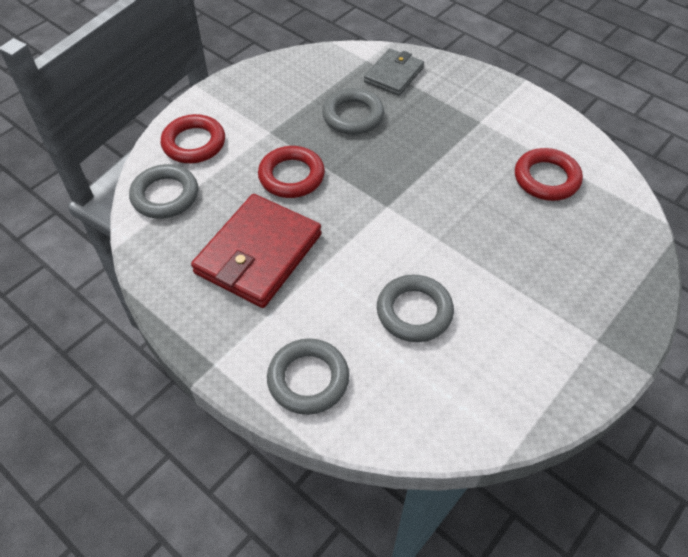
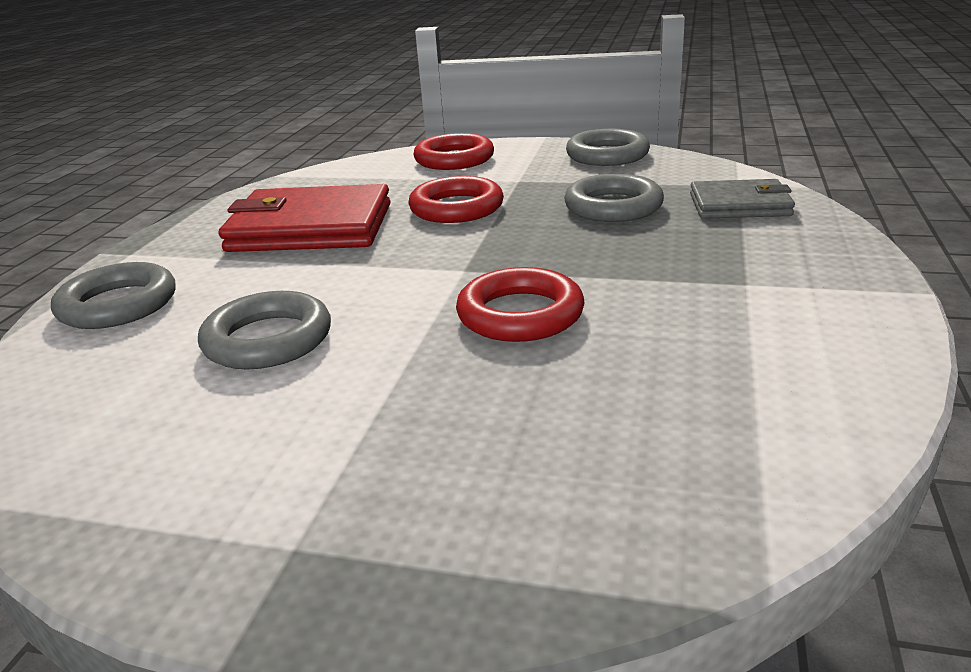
camera: 65 degrees right, 25 degrees down
grey ring [129,164,198,219] -> grey ring moved to [566,129,650,166]
red ring [515,148,583,201] -> red ring moved to [456,267,585,342]

